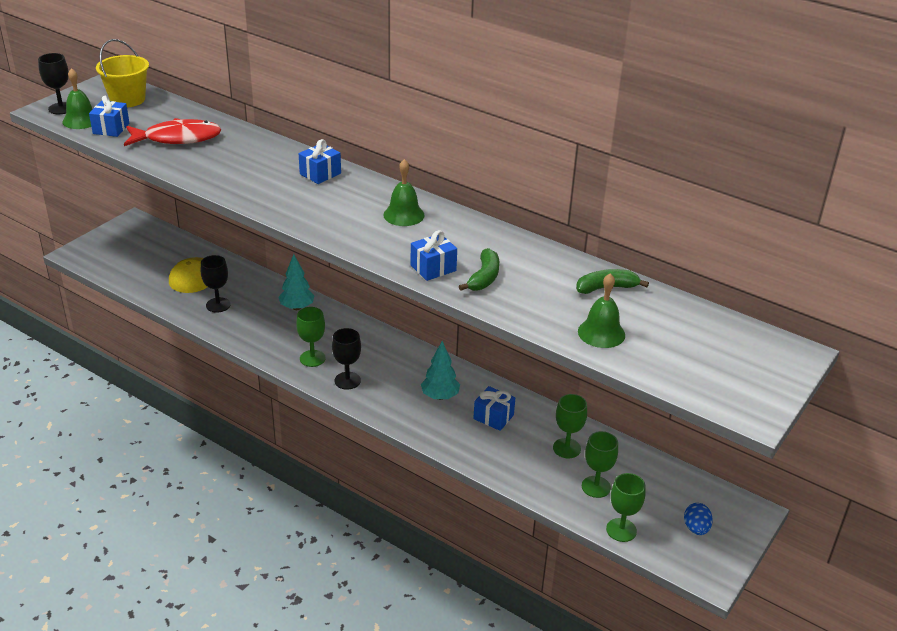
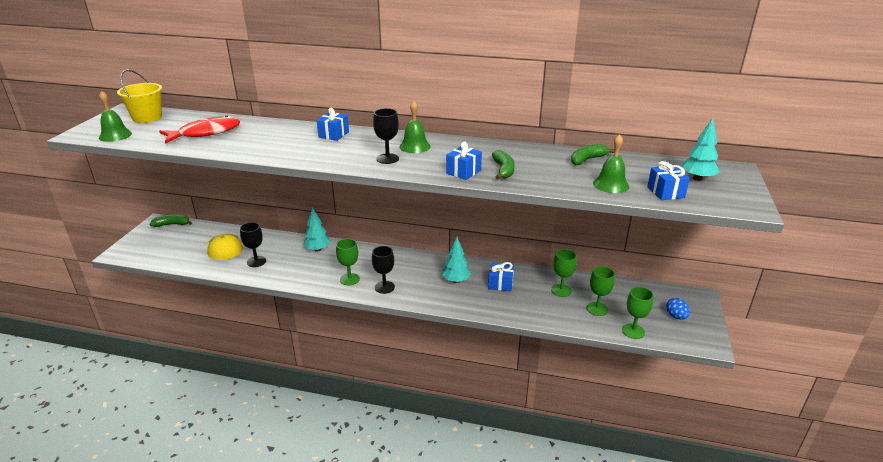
camera: 20 degrees left, 5 degrees down
black goblet [38,53,68,114] -> black goblet moved to [373,108,399,164]
blue gift [89,96,129,137] -> blue gift moved to [647,161,690,200]
none -> green banana [150,214,192,227]
none -> turquoise tree [682,118,720,181]

